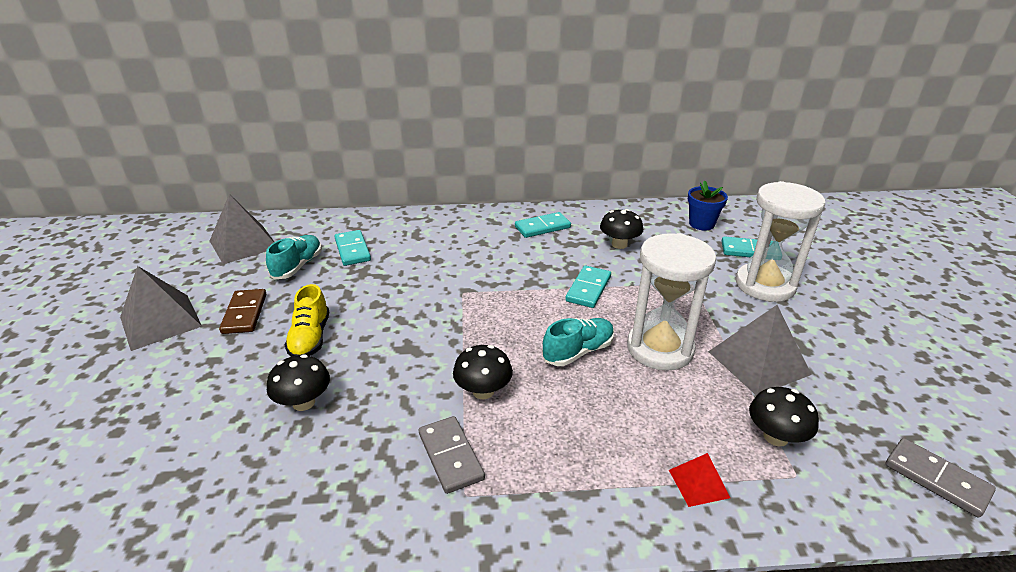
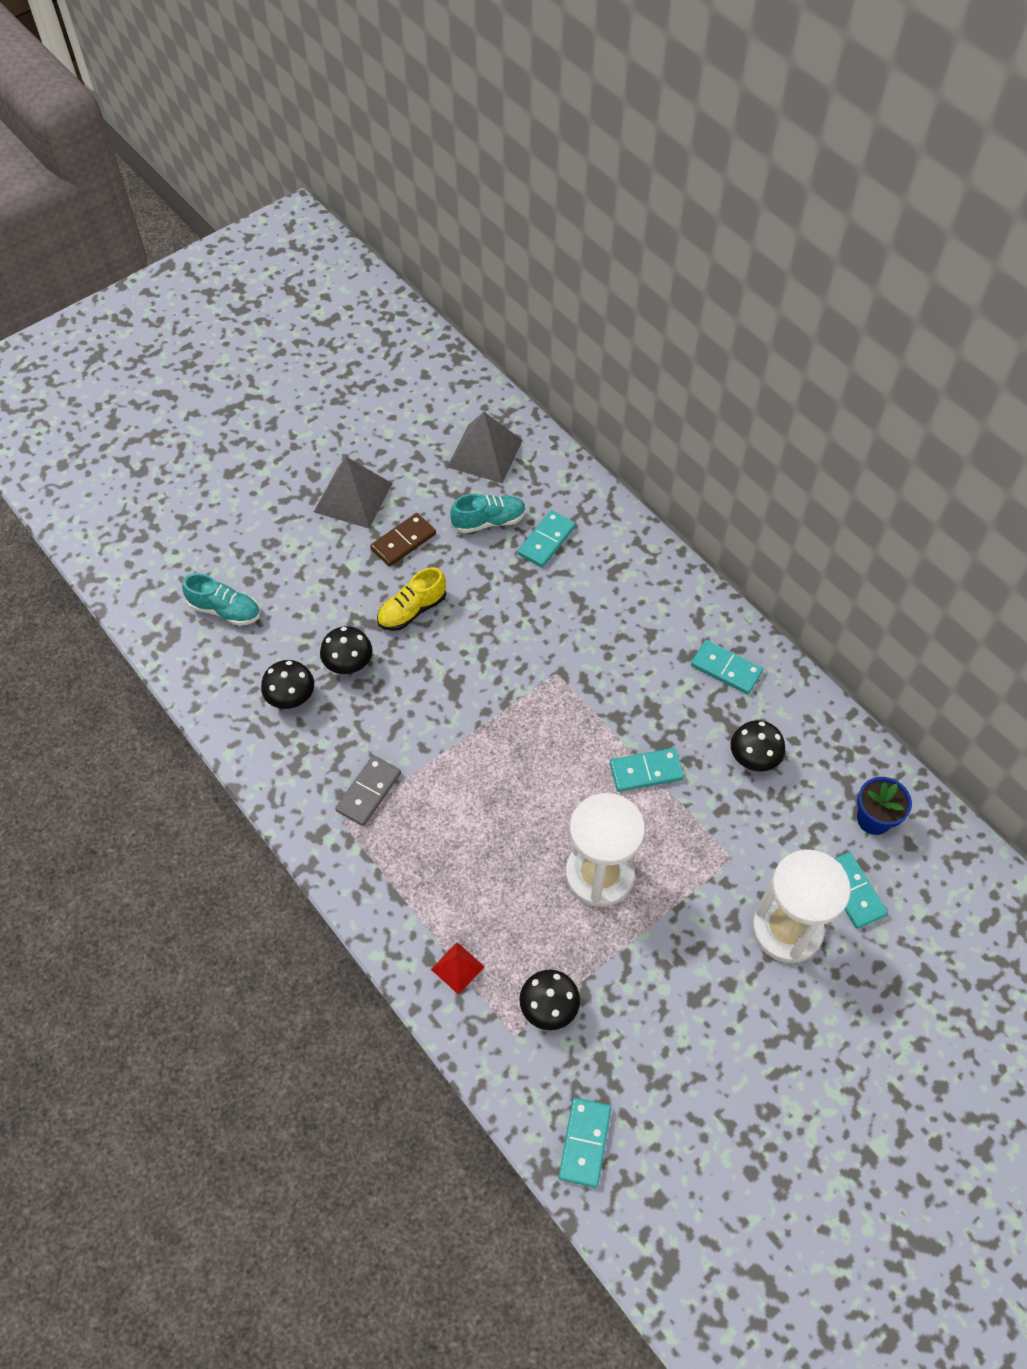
camera: 55 degrees right, 25 degrees up
black mushroom [453,345,513,399] -> black mushroom moved to [261,660,314,709]
turquoise shoe [542,318,614,366] -> turquoise shoe moved to [182,573,260,626]
grey pyramid [708,305,812,396] -> none
grey domino [885,438,996,518] -> turquoise domino [559,1098,611,1188]

